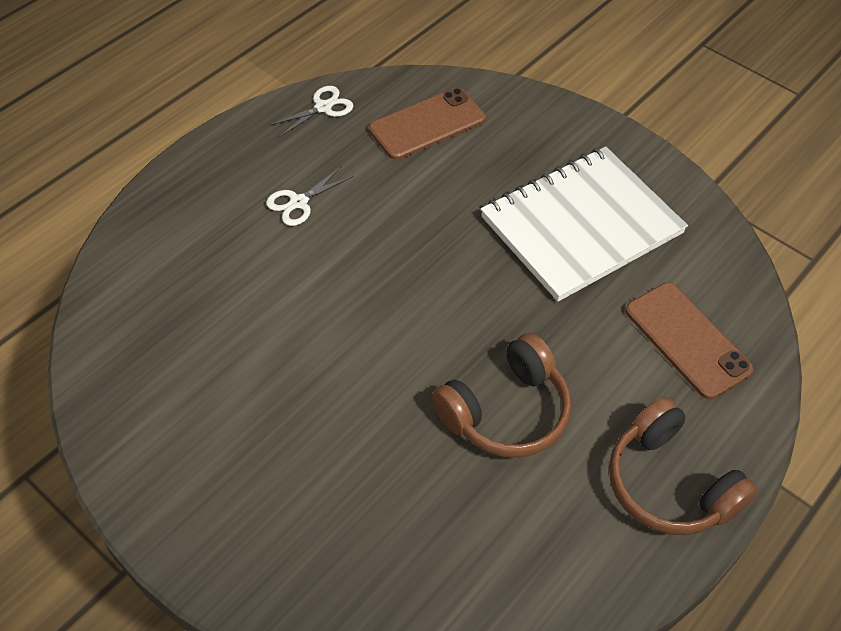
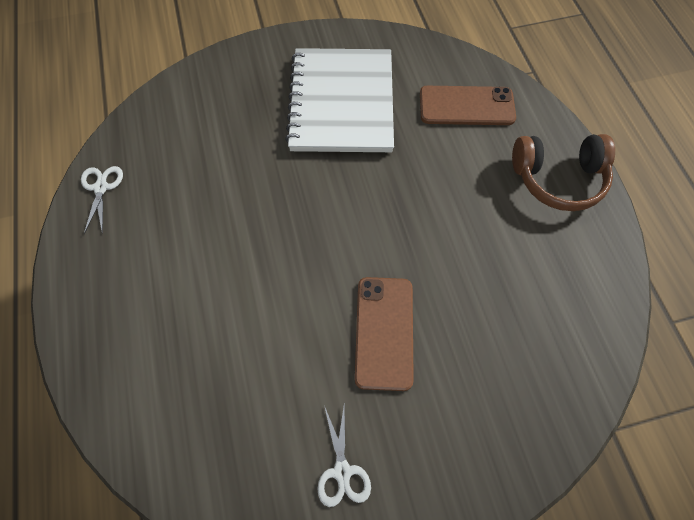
camera: 55 degrees left, 10 degrees up
white scissors [266,167,354,226] -> white scissors moved to [317,407,371,507]
brown phone [369,88,486,160] -> brown phone moved to [355,277,414,391]
brown headphones [432,333,571,458] -> none

